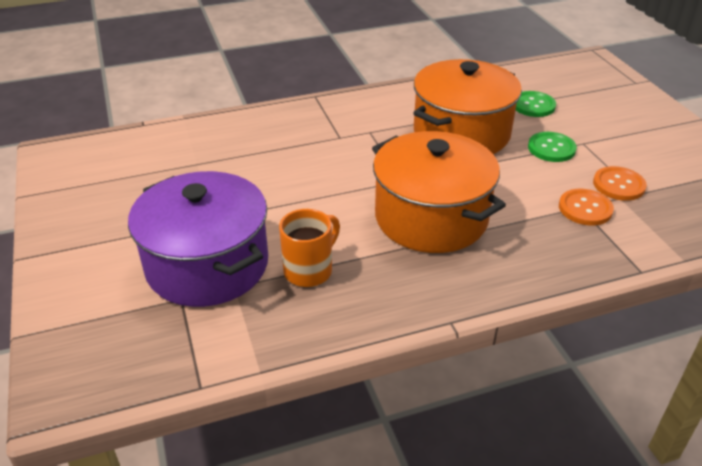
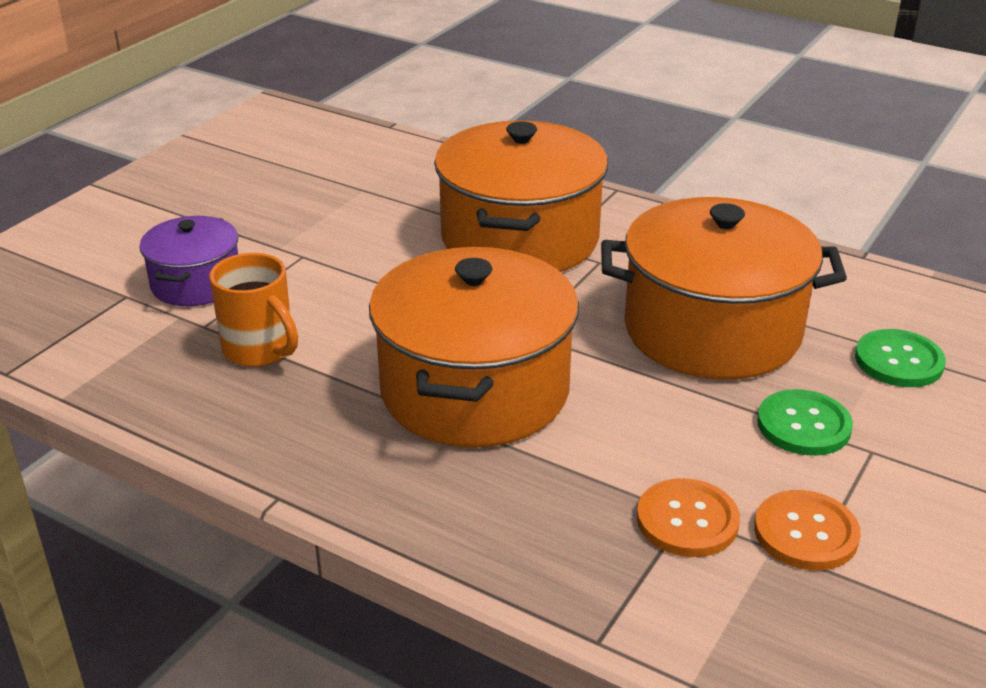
camera: 50 degrees right, 5 degrees down
purple pot [128,171,268,307] -> purple pot [139,216,238,306], size x0.54
orange mug [279,209,340,287] -> orange mug turned 45 degrees clockwise [209,253,298,367]
none -> orange pot [434,120,608,272]

